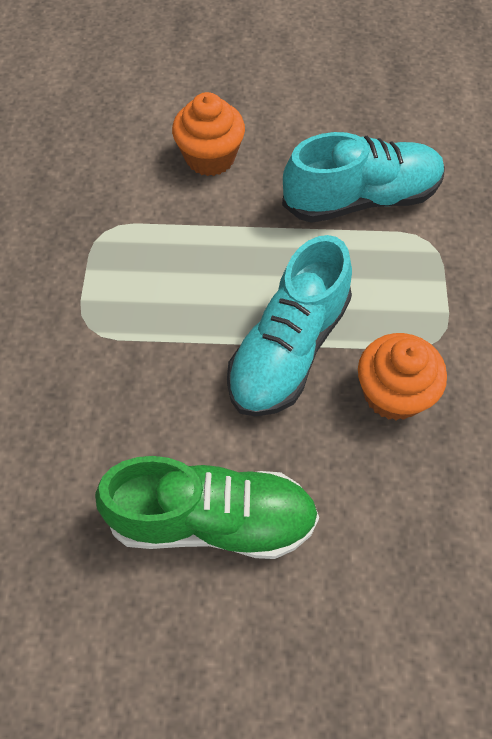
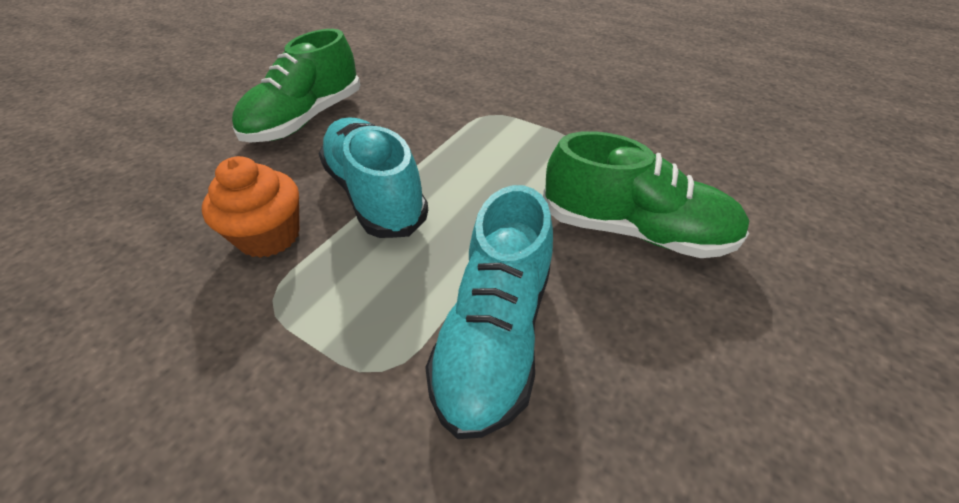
camera: 120 degrees right, 15 degrees down
orange cupcake [172,92,245,176] -> green shoe [543,131,749,258]

